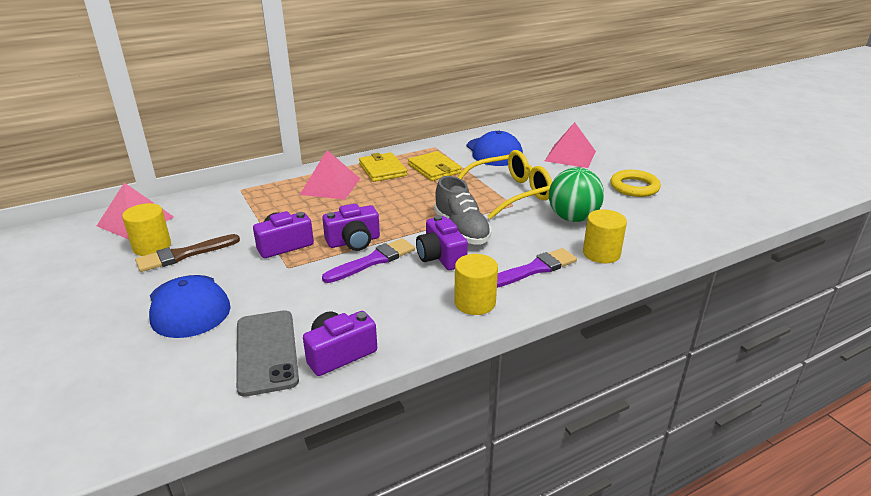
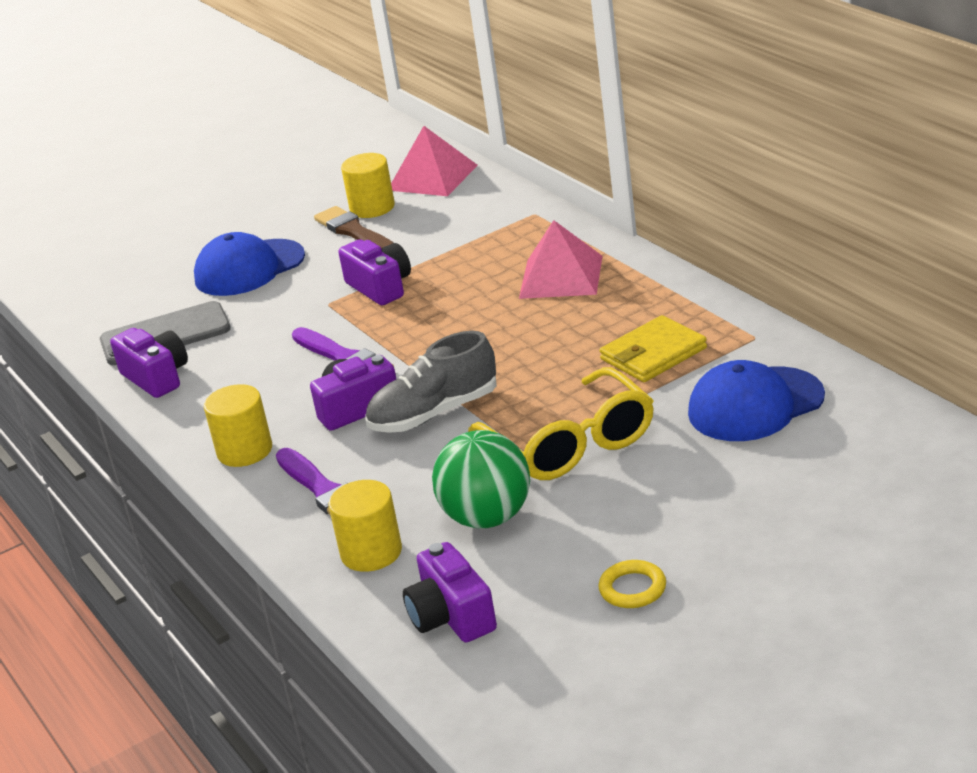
camera: 90 degrees right, 0 degrees up
purple camera [322,204,380,251] -> purple camera moved to [403,542,497,642]
yellow wallet [359,152,407,182] -> none
pink pyramid [545,122,596,168] -> none
yellow ring [610,170,661,197] -> yellow ring [598,560,666,608], size x0.65

